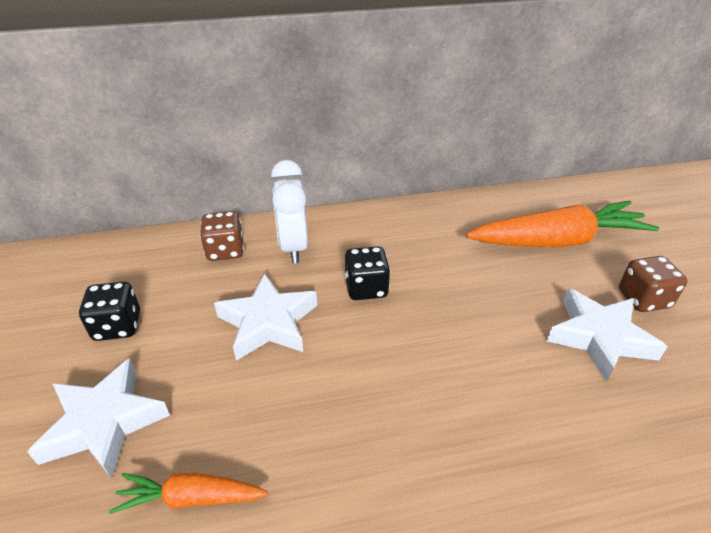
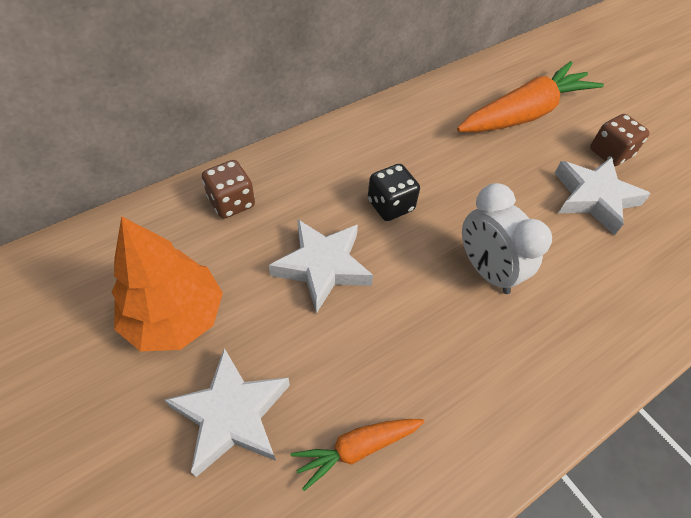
camera: 25 degrees left, 15 degrees up
black dice [79,282,140,341] -> orange tree [112,216,223,351]
white clock [271,160,308,263] -> white clock moved to [462,183,552,294]

